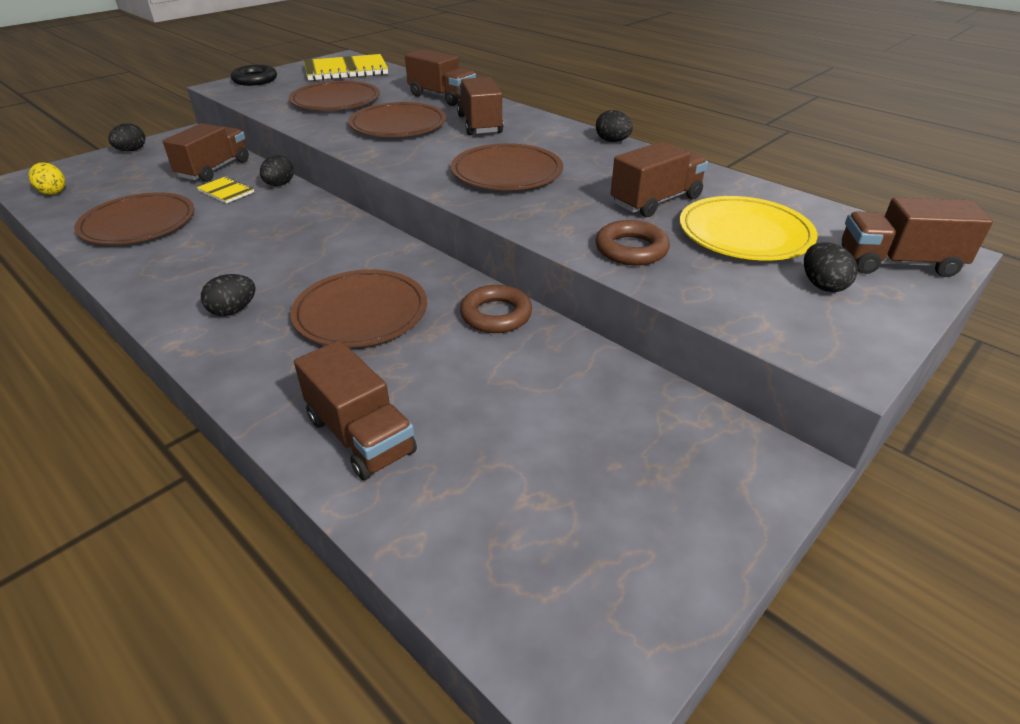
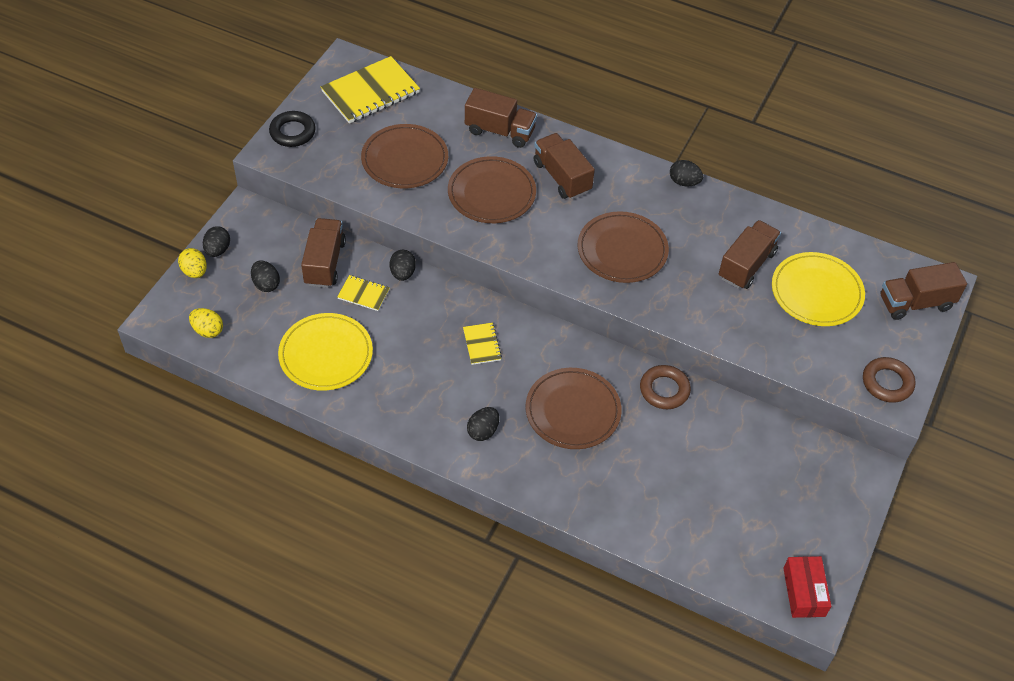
camera: 20 degrees left, 15 degrees up
brown plate [74,192,195,245] -> yellow plate [278,313,373,391]
brown truck [294,340,417,480] -> none
brown ring [595,220,670,266] -> brown ring moved to [863,357,915,403]
black egg [804,242,858,292] -> black egg moved to [251,260,280,292]
none -> yellow egg [178,248,207,278]
none -> yellow notebook [463,323,502,365]
none -> red box [783,556,831,618]

